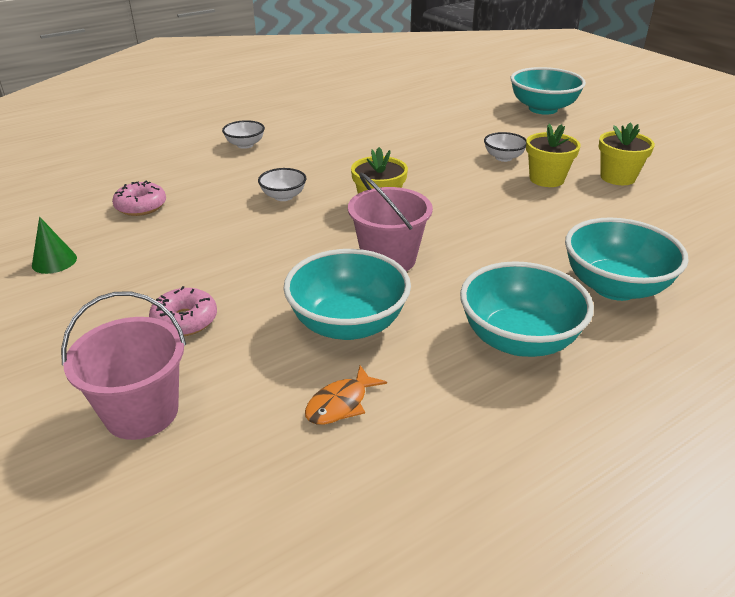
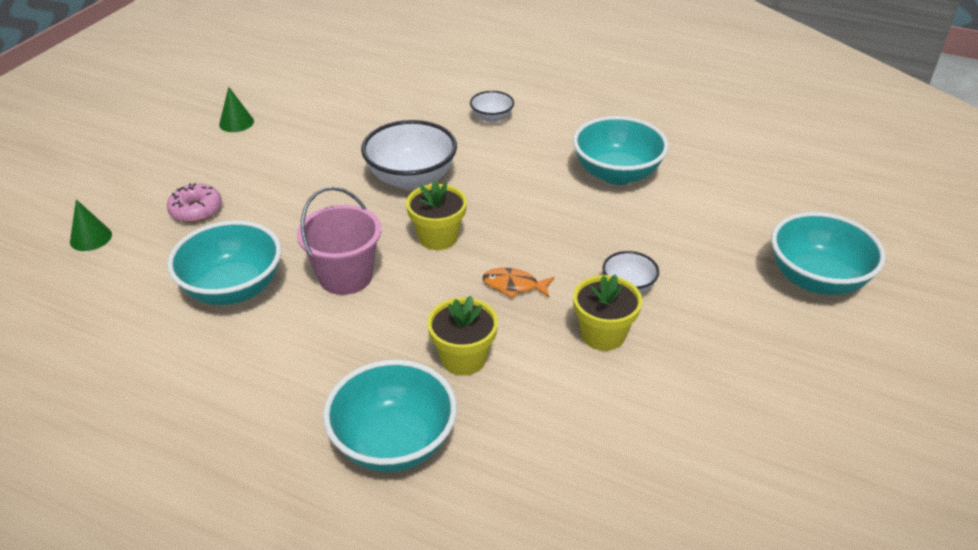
camera: 60 degrees right, 5 degrees up
pink bucket [61,292,186,440] -> green cone [70,199,112,251]
pink donut [112,181,166,216] -> none
white bowl [258,168,307,201] -> white bowl [361,120,457,190], size x1.93
orange fish [305,365,387,425] -> orange fish moved to [483,268,554,298]
turquoise bowl [460,261,594,357] -> turquoise bowl moved to [573,116,669,185]
yellow flower pot [599,122,655,185] -> yellow flower pot moved to [427,296,498,376]

